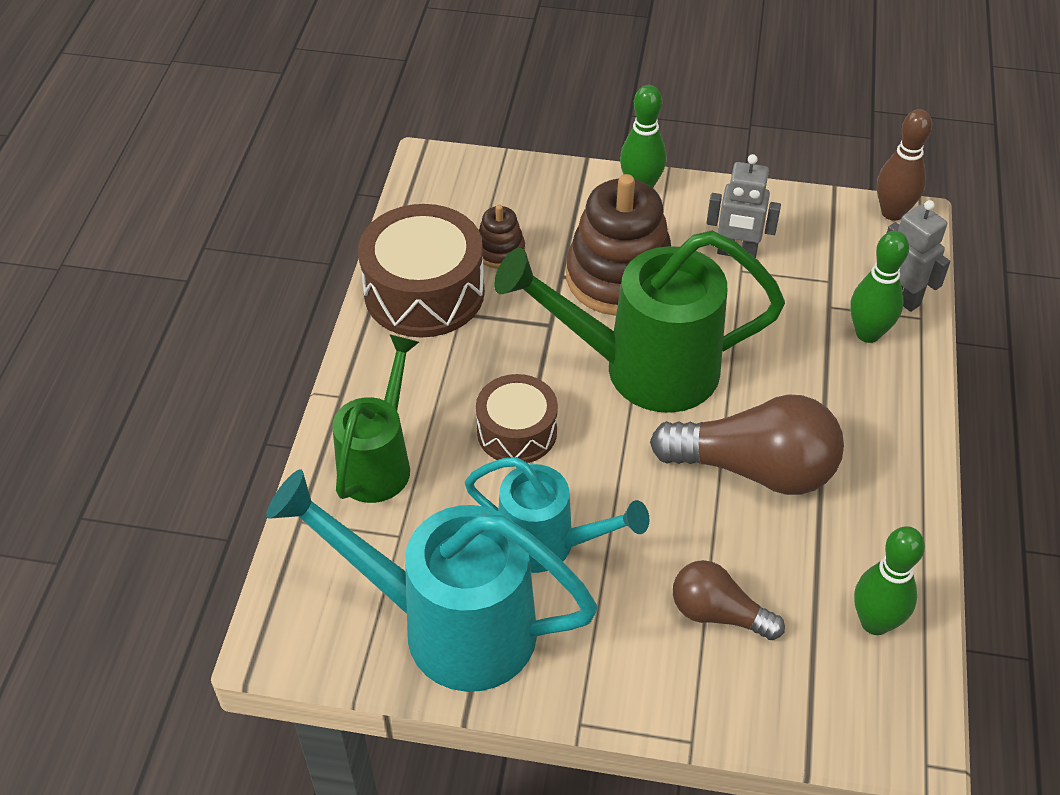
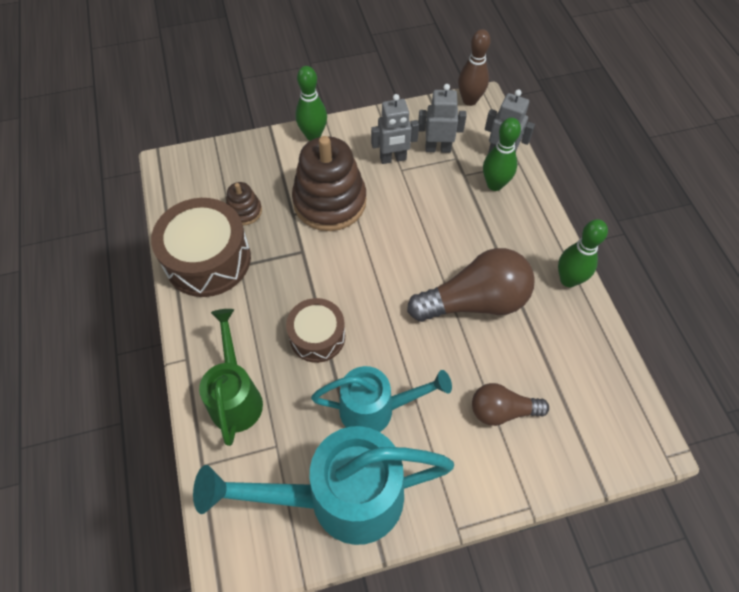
camera: 25 degrees left, 10 degrees up
green watering can [494,230,785,413] -> none
green bowling pin [854,526,925,635] -> green bowling pin moved to [558,219,608,287]
none -> grey robot [418,84,467,153]

